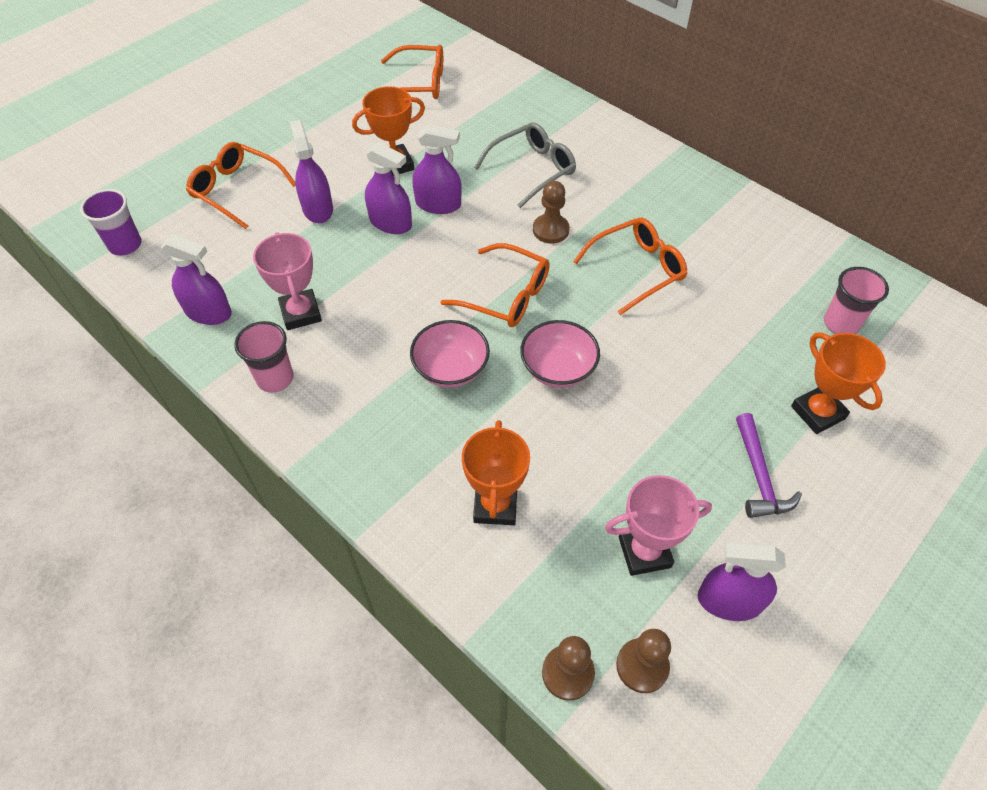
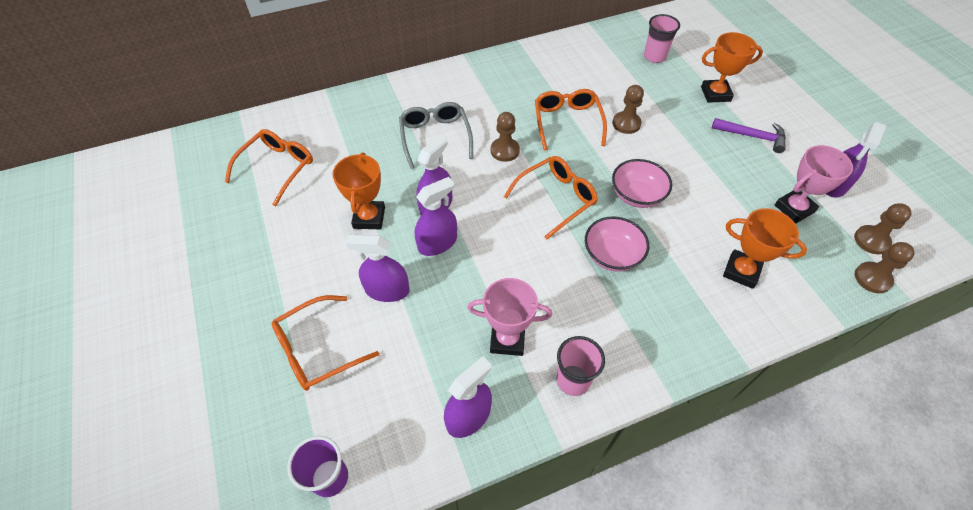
camera: 65 degrees left, 0 degrees up
pink trophy [605,475,712,576] -> pink trophy turned 45 degrees clockwise [775,145,853,224]
none -> brown pawn [612,85,644,134]

